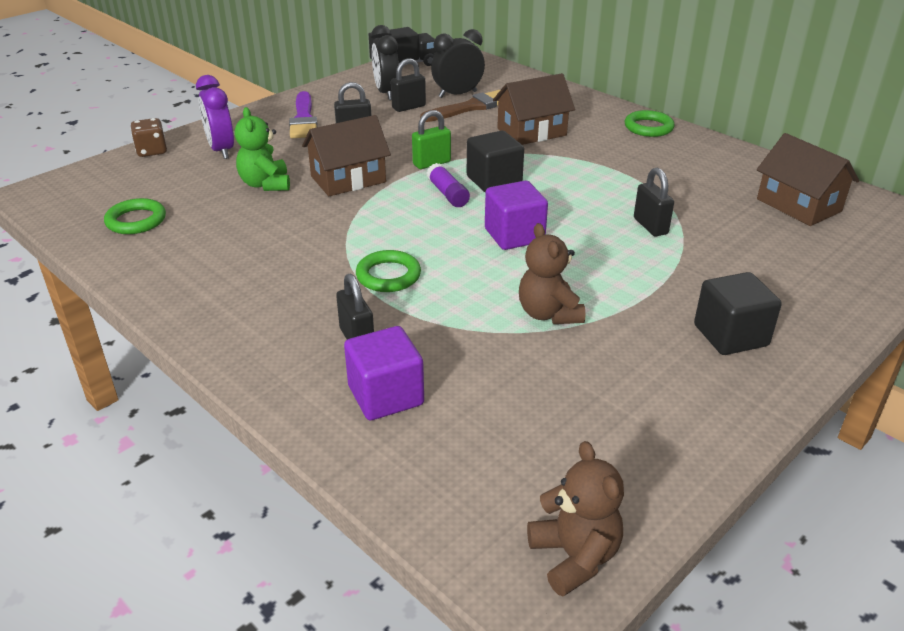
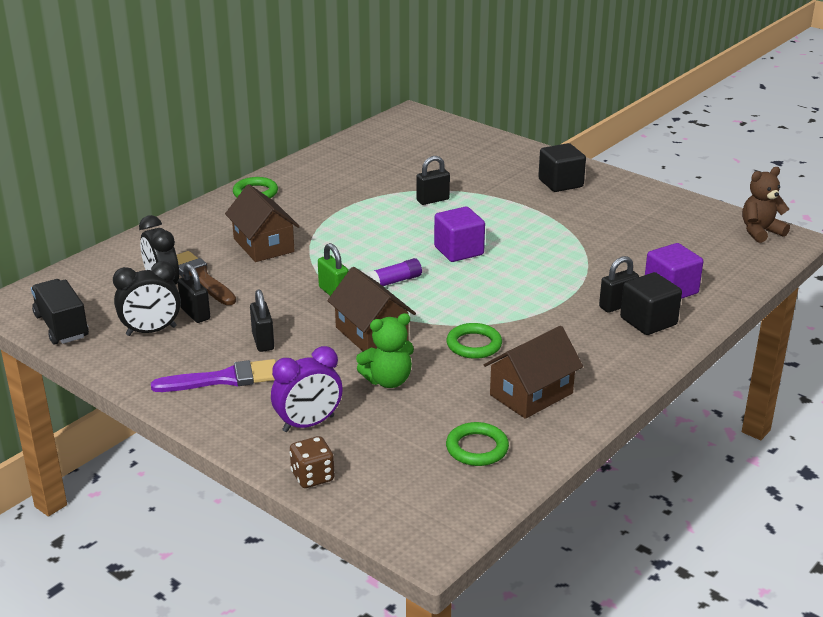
camera: 95 degrees left, 5 degrees down
green ring [356,250,421,292] -> green ring moved to [446,323,502,359]
black cube [467,131,524,193] -> black cube moved to [620,272,682,335]
brown teddy bear [519,223,585,324] -> none
brown house [757,133,859,226] -> brown house moved to [484,326,583,419]

